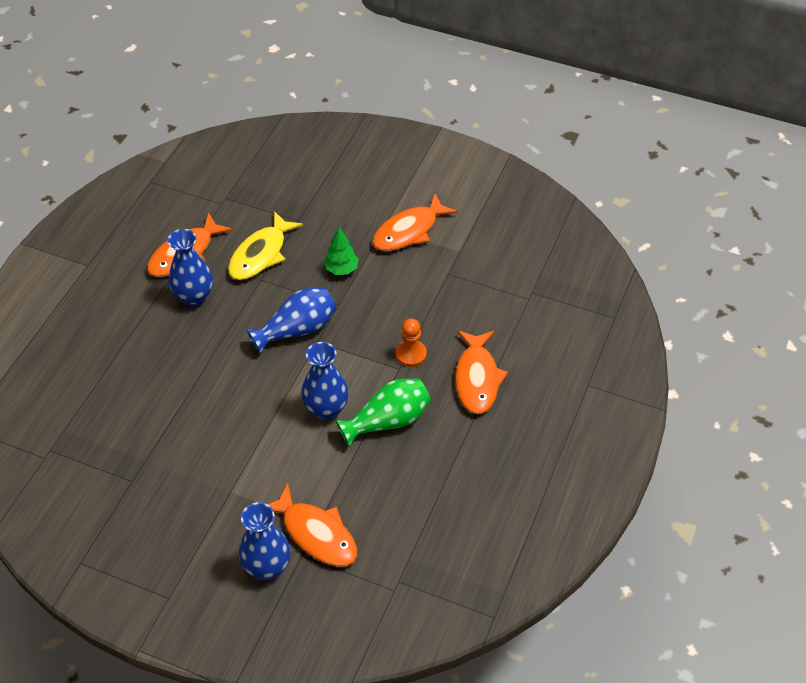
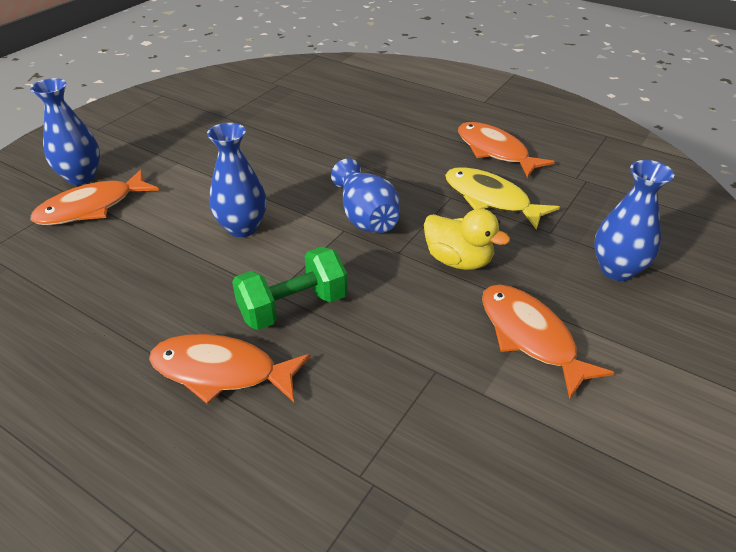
camera: 100 degrees right, 10 degrees down
blue vase [168,229,213,306] -> blue vase moved to [594,160,674,281]
green tree [324,227,359,275] -> yellow duck [424,209,510,270]
green vase [336,378,431,447] -> none
orange pawn [396,318,427,367] -> green dumbbell [232,247,348,330]

